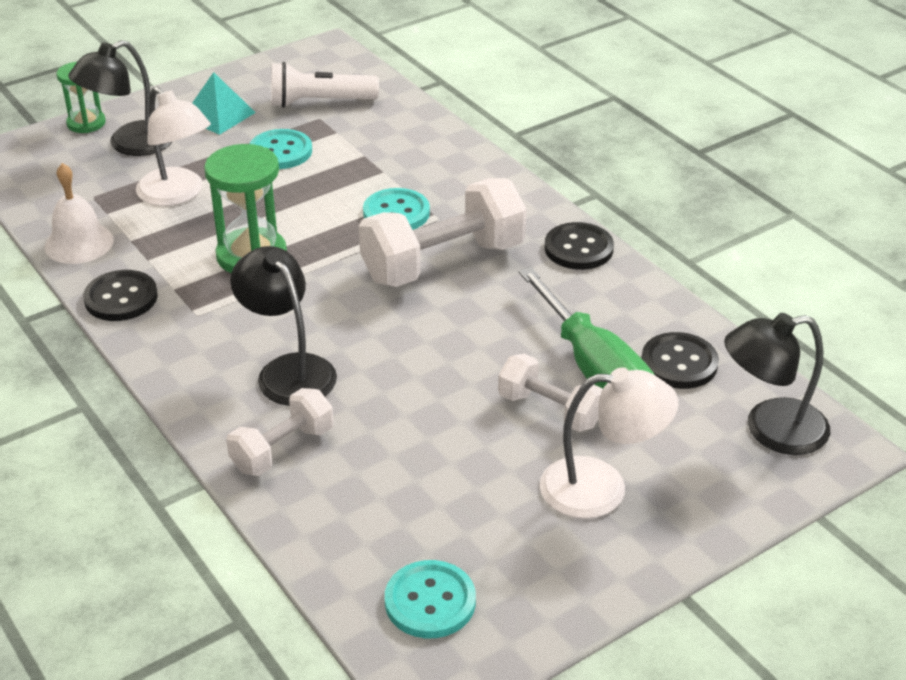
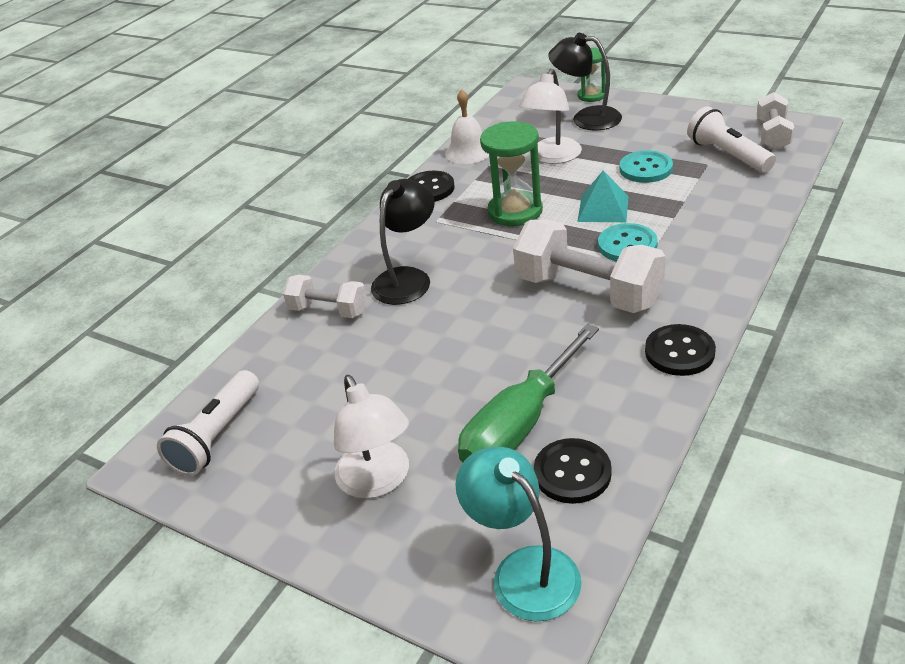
camera: 70 degrees right, 0 degrees up
turquoise pyramid [192,72,256,135] -> turquoise pyramid moved to [578,170,629,222]
turquoise button [385,560,476,638] -> white flashlight [157,370,259,476]
white dumbbell [498,354,603,432] -> white dumbbell moved to [757,92,794,150]
black lamp [724,313,830,455] -> turquoise lamp [455,447,582,621]

